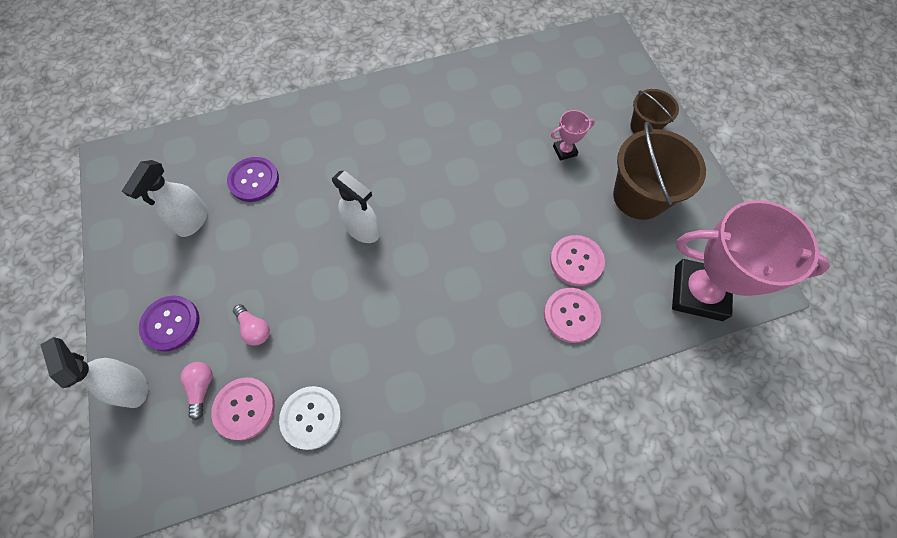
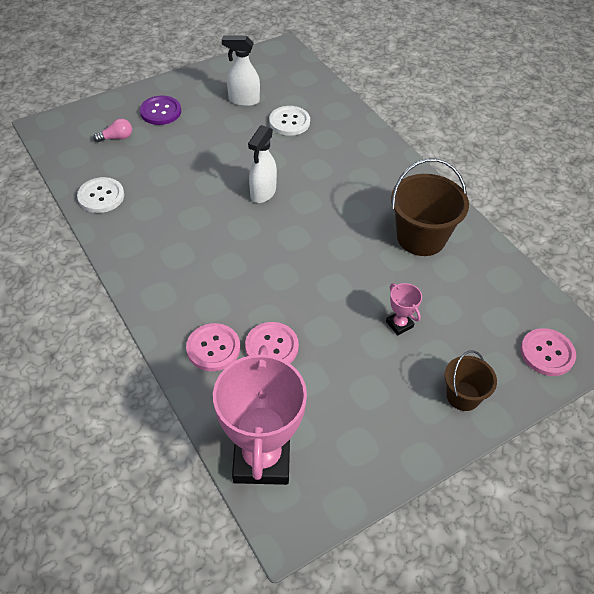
camera: 75 degrees right, 15 degrees down
white spray bottle [40,337,148,408] -> none
pink button [211,378,275,440] -> pink button moved to [520,328,576,376]
purple button [227,157,279,202] -> white button [269,106,310,136]
pink light bulb [233,304,270,346] -> none
brown bucket [613,122,706,220] -> brown bucket moved to [391,158,469,256]

